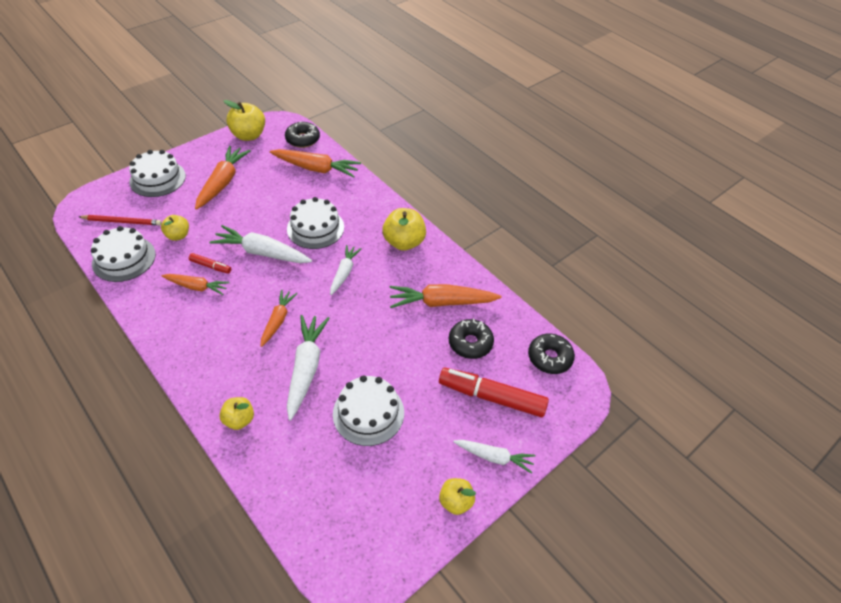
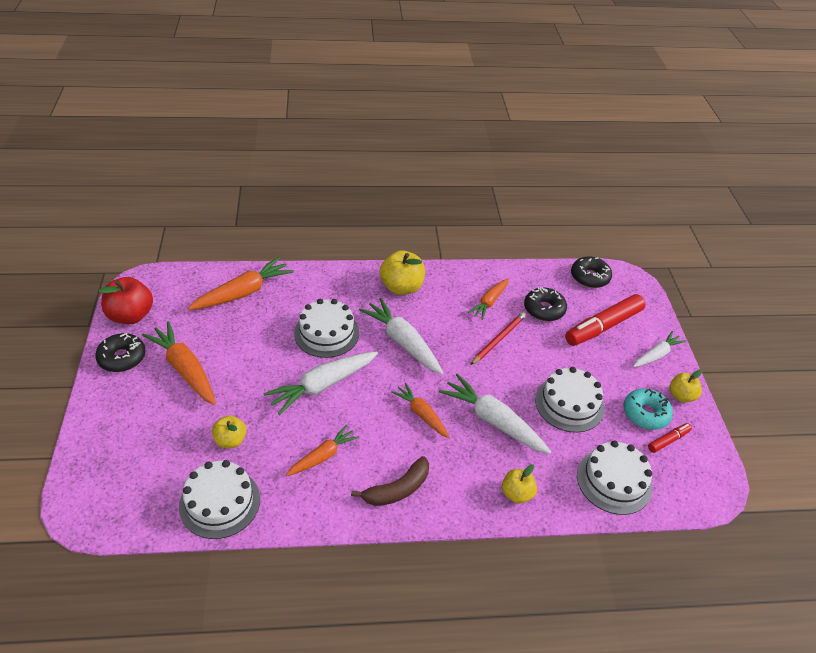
camera: 55 degrees left, 5 degrees down
red pencil [79,215,162,225] -> red pencil moved to [471,312,526,365]
white cake [129,150,186,197] -> white cake moved to [577,440,652,515]
red marker [189,253,231,274] -> red marker moved to [648,423,692,453]
yellow apple [224,100,265,141] -> red apple [99,277,153,324]
black donut [285,121,320,148] -> black donut moved to [95,333,146,372]
white carrot [330,245,362,295] -> white carrot [359,298,443,375], size x1.61
orange carrot [390,284,501,308] -> orange carrot [468,278,509,320], size x0.62
none -> brown banana [351,456,429,506]
none -> turquoise donut [623,388,673,430]

